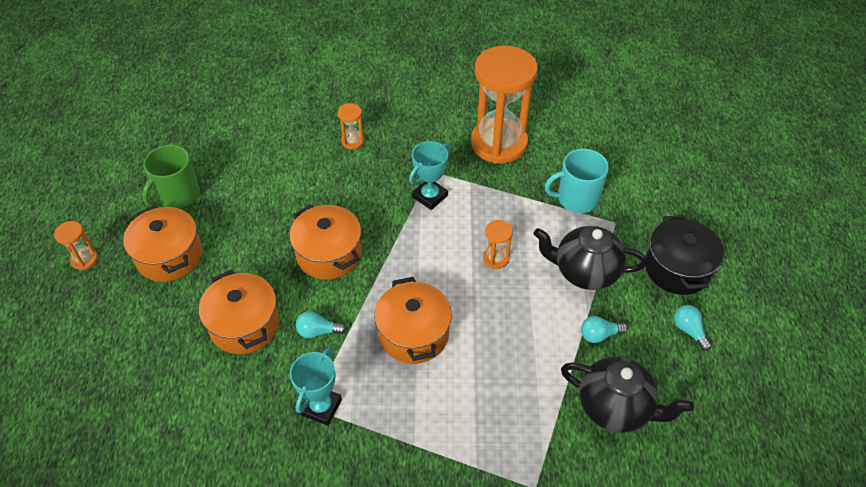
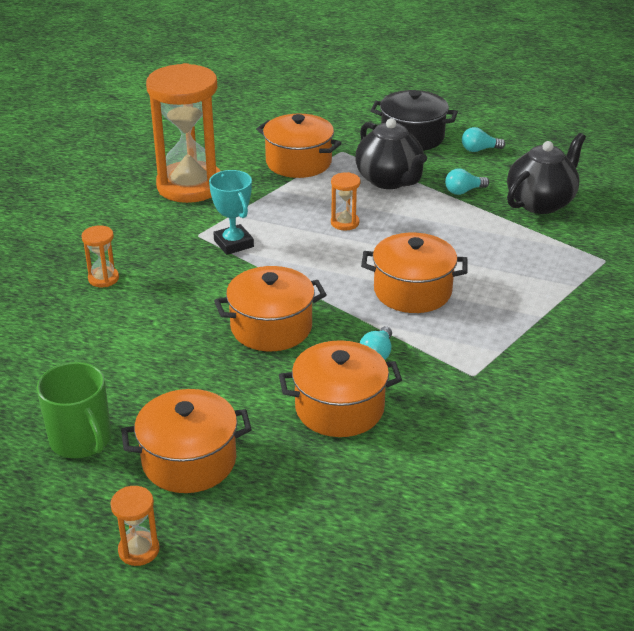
camera: 70 degrees left, 15 degrees down
turquoise trophy [290,348,342,426] -> none
black teapot [534,226,647,290] -> black teapot turned 60 degrees counterclockwise [355,118,427,189]
turquoise mug [545,149,609,213] -> orange pot [256,114,342,178]
turquoise light bulb [581,316,628,343] -> turquoise light bulb turned 60 degrees clockwise [445,168,489,195]

